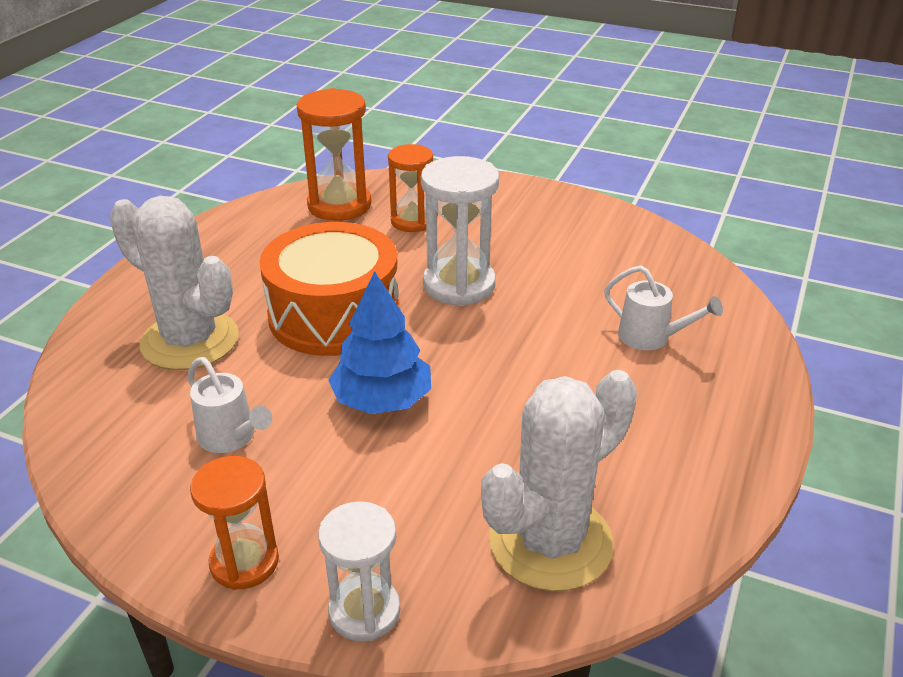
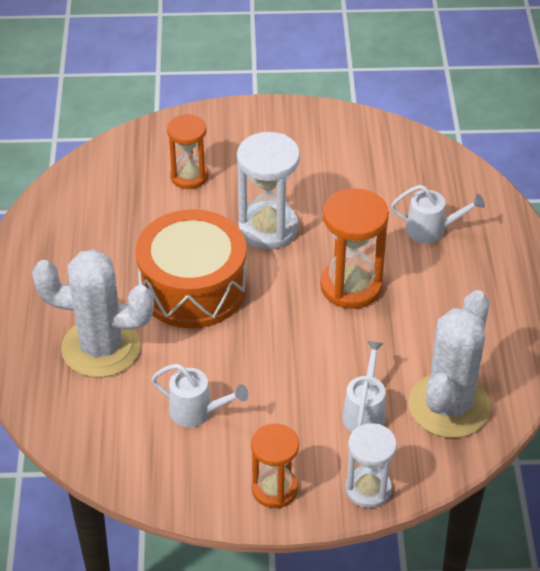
camera: 25 degrees left, 10 degrees up
orange hourglass [297,88,371,221] -> orange hourglass moved to [320,188,389,309]
blue tree [328,271,431,414] -> none
none -> white watering can [342,341,386,432]

